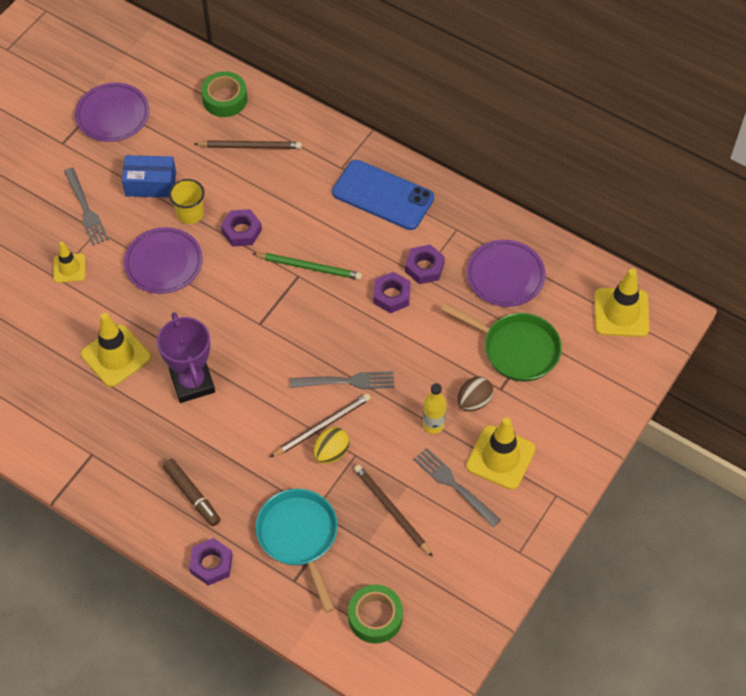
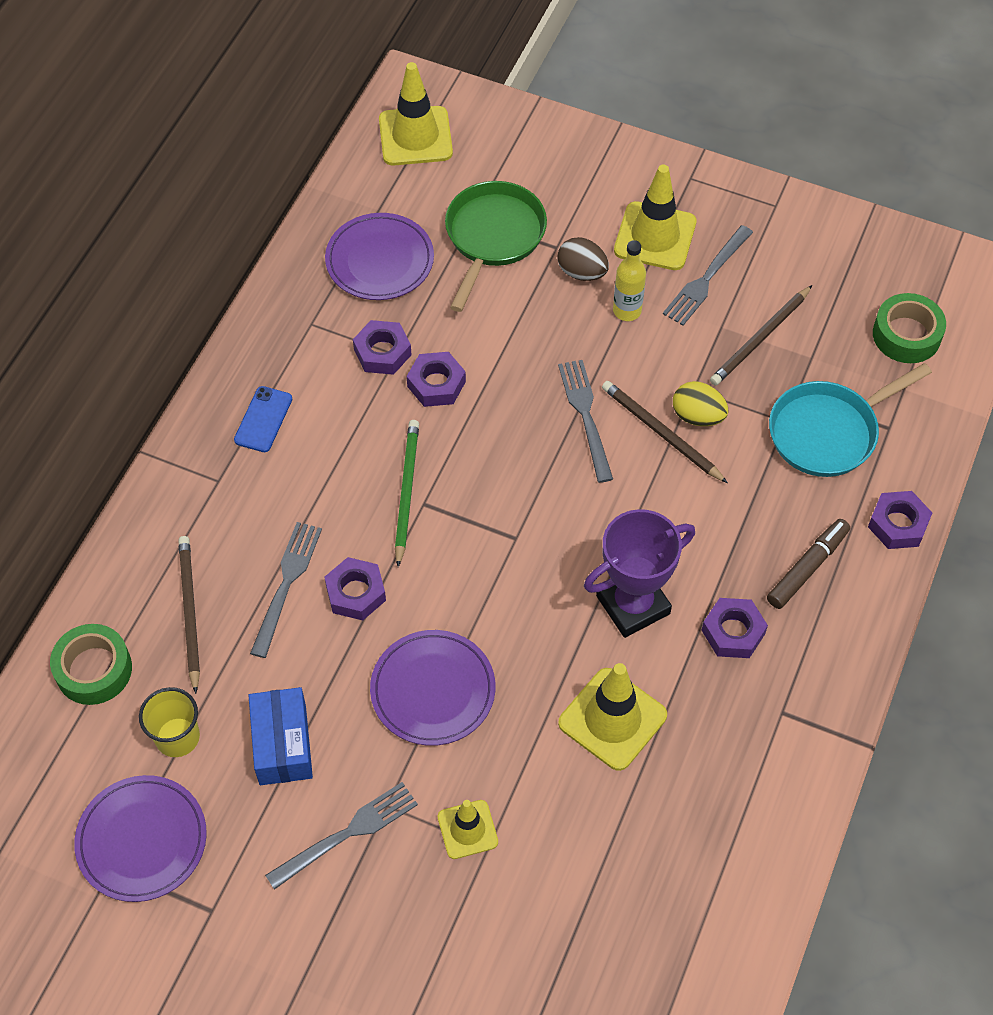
camera: 100 degrees left, 0 degrees up
yellow cup [169,179,204,224] -> yellow cup moved to [139,687,200,757]
blue phone [332,160,434,230] -> blue phone [234,386,292,452], size x0.50
none -> grey fork [250,522,322,658]
none -> purple nut [702,598,768,658]

